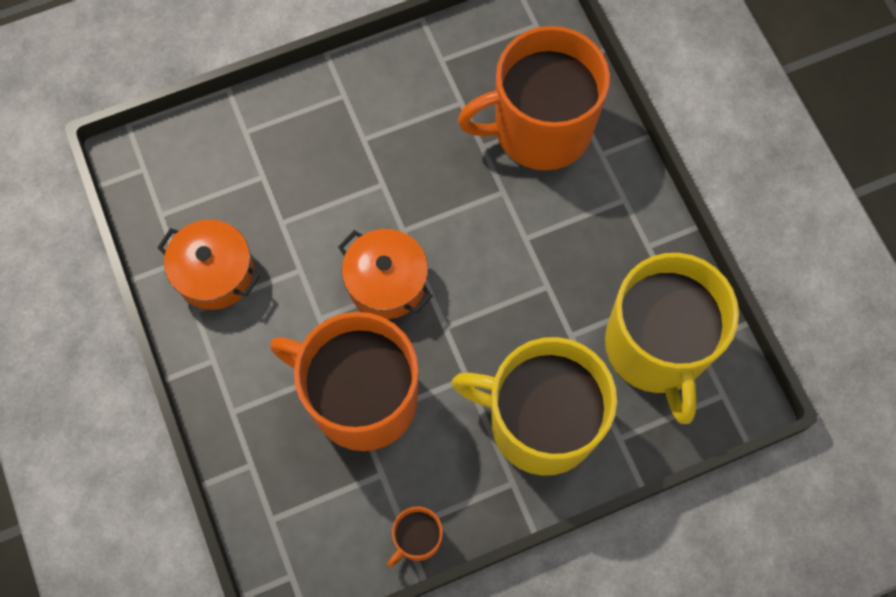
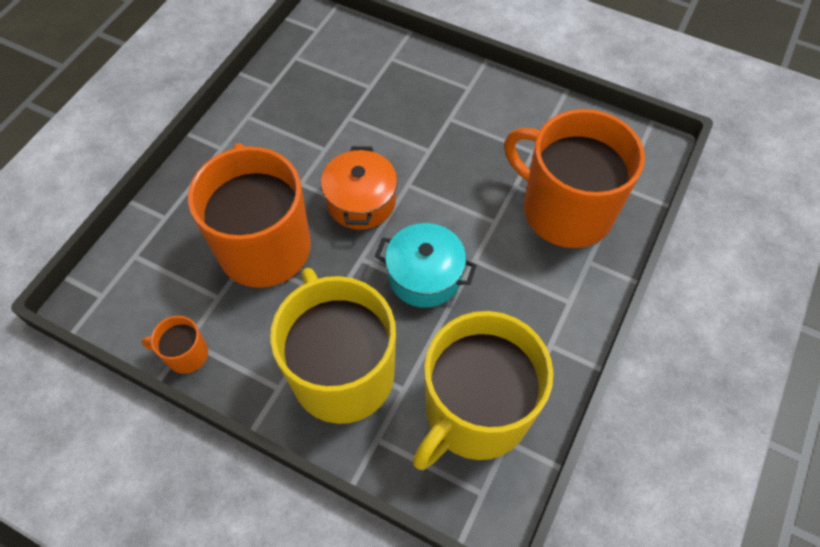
camera: 50 degrees right, 10 degrees down
orange pot [157,220,260,310] -> none
none -> turquoise pot [375,223,477,308]

